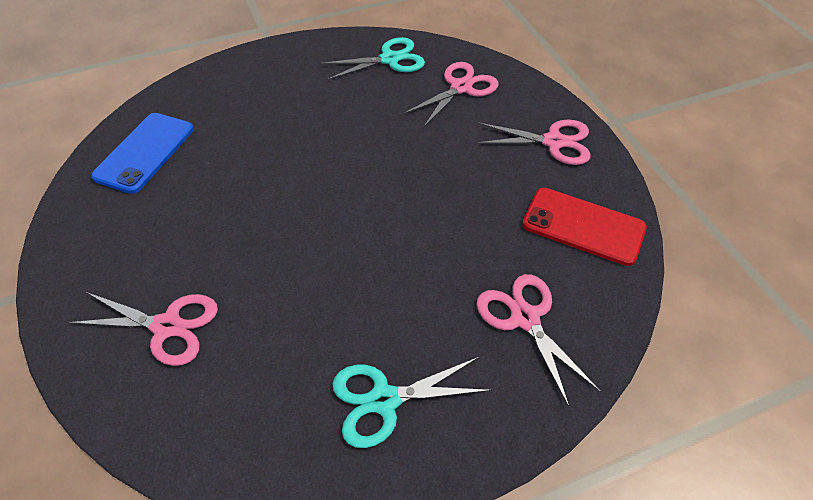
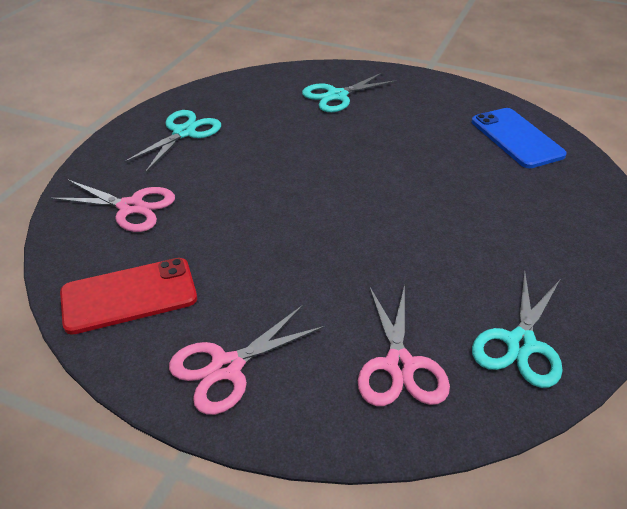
camera: 135 degrees right, 10 degrees down
pink scissors [68,292,218,366] -> turquoise scissors [302,72,398,112]

